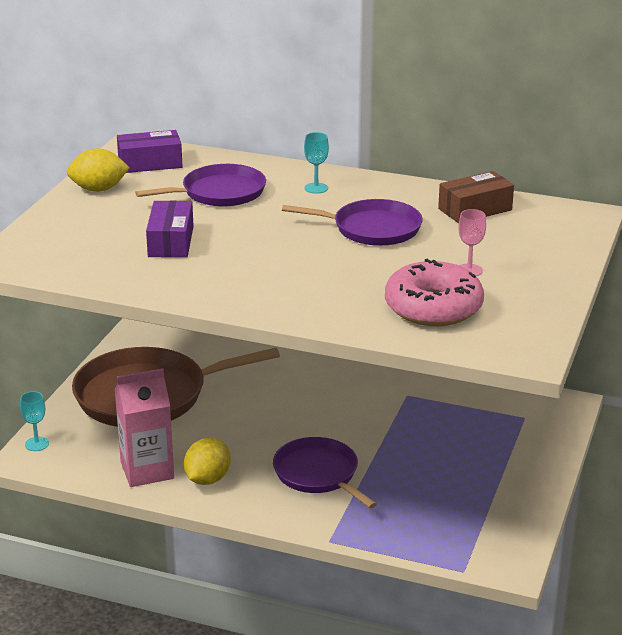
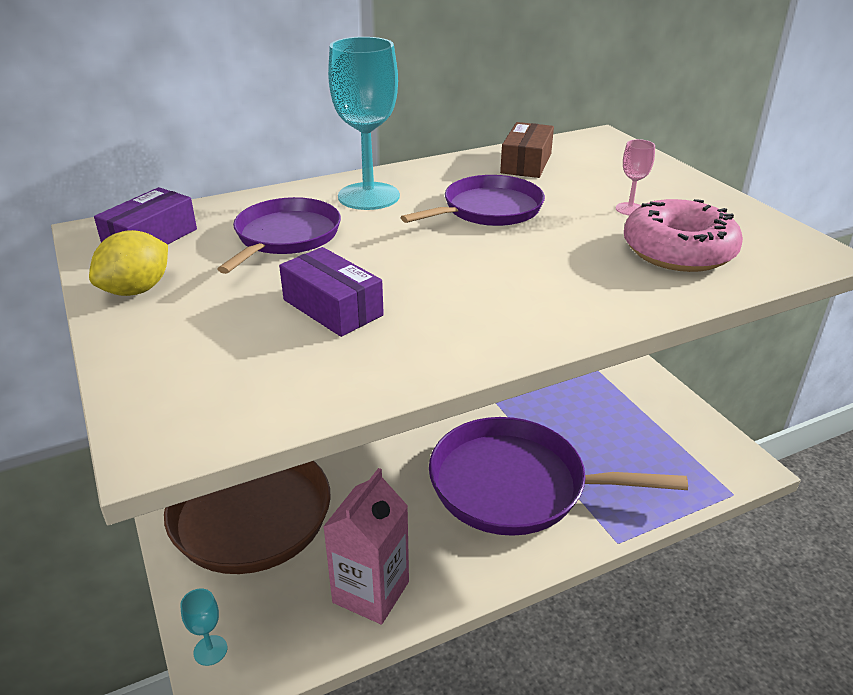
camera: 45 degrees left, 5 degrees up
yellow lemon [184,438,231,485] -> none
purple pan [273,437,377,508] -> purple pan [429,417,688,536], size x1.66
turquoise goblet [304,132,329,194] -> turquoise goblet [328,37,400,210], size x2.24

